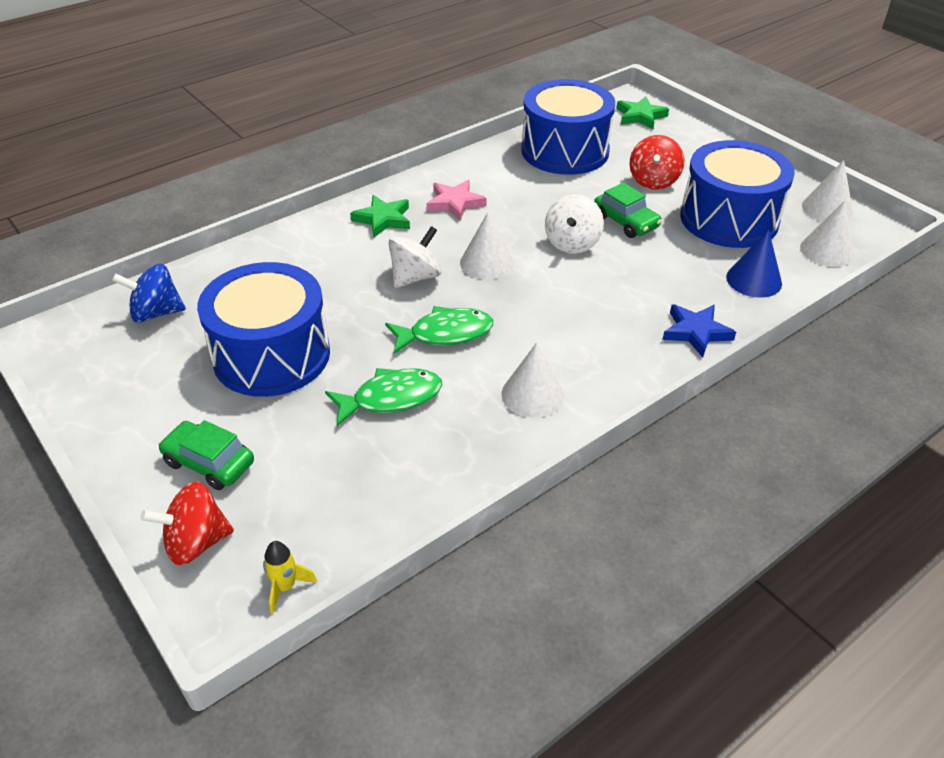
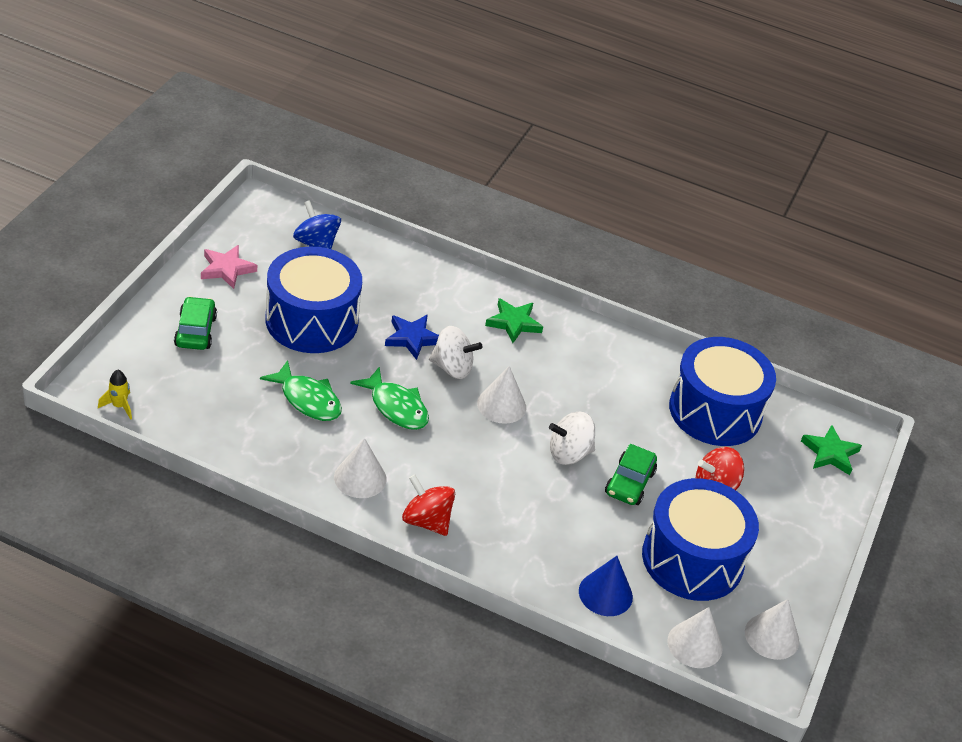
camera: 55 degrees right, 0 degrees up
red spinning top [141,481,234,565] -> red spinning top moved to [402,475,455,536]
pink star [427,180,487,221] -> pink star moved to [201,245,257,289]
blue star [662,304,736,358] -> blue star moved to [385,315,439,360]

